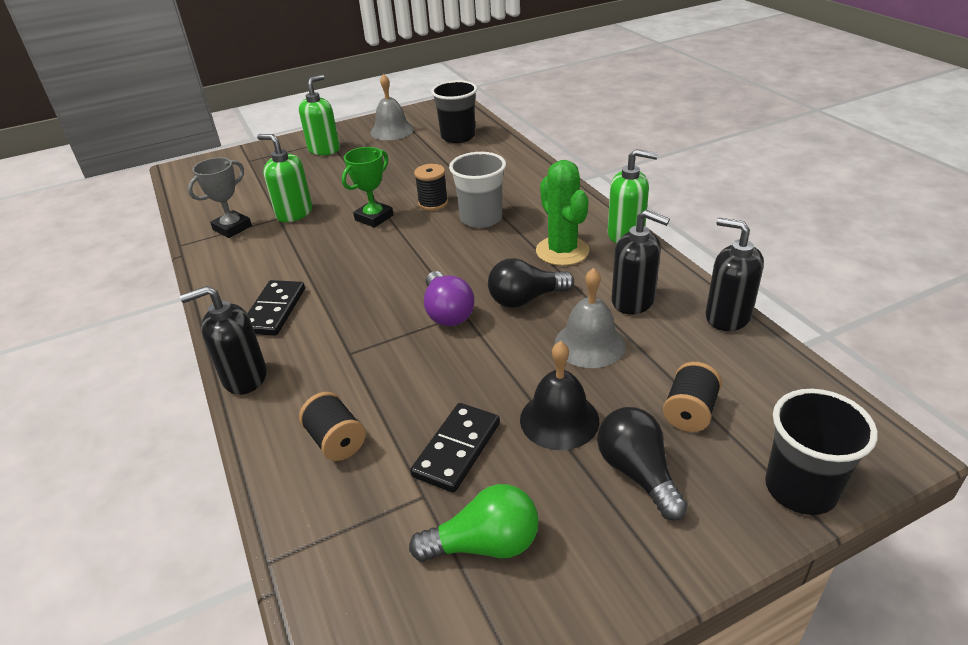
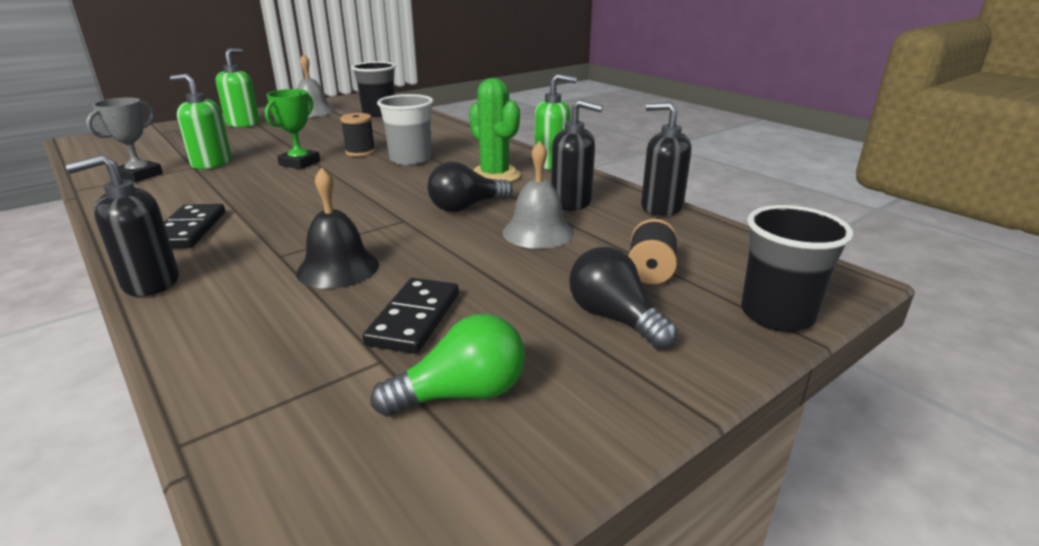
camera: 15 degrees left, 10 degrees down
black spool [299,392,366,461] -> none
purple light bulb [424,271,474,326] -> none
black bell [520,341,599,450] -> black bell moved to [296,168,379,289]

